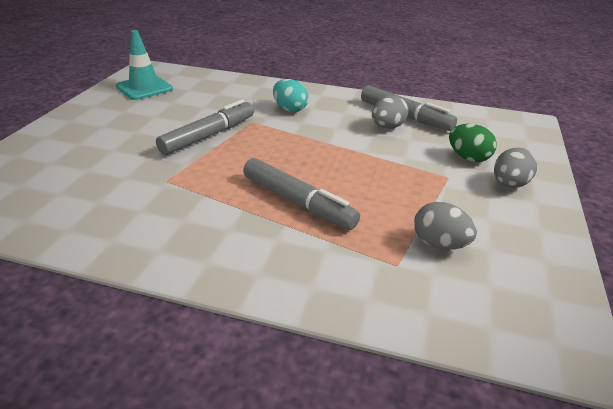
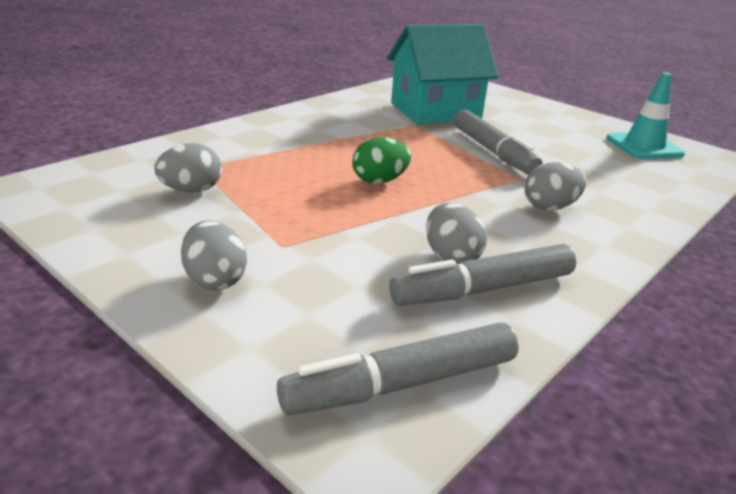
camera: 115 degrees right, 5 degrees down
grey marker [243,158,360,230] -> grey marker moved to [277,323,519,415]
turquoise egg [273,79,309,112] -> grey egg [524,162,586,210]
green egg [449,124,497,162] -> green egg moved to [352,137,411,184]
none -> turquoise house [387,24,498,124]

